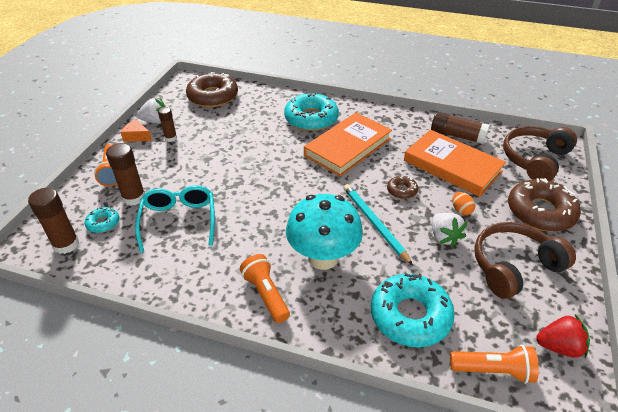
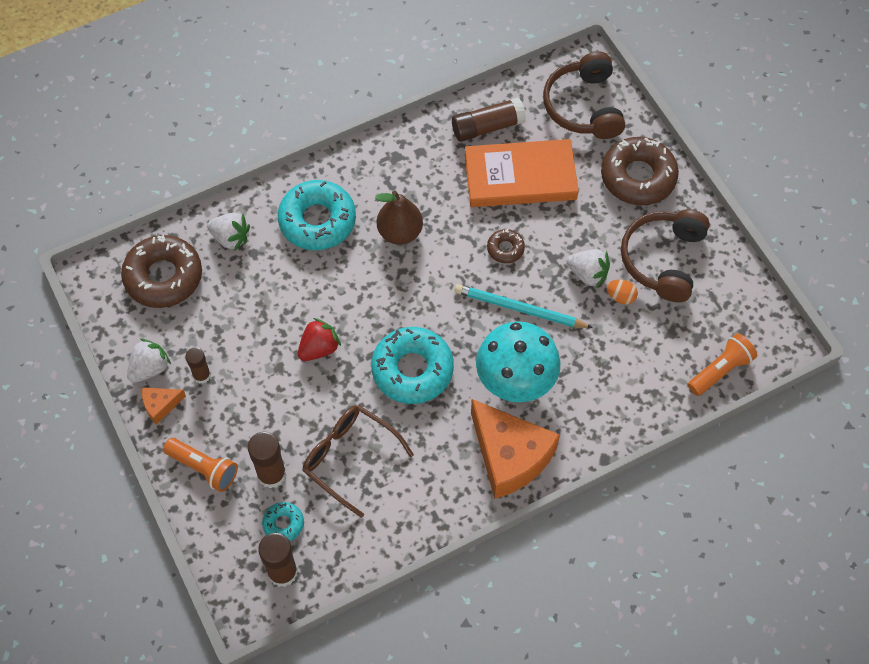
camera: 45 degrees left, 20 degrees up
turquoise glasses [135,186,215,253] -> brown glasses [302,405,414,518]
orange flashlight [240,254,290,323] -> orange cheese [471,399,560,499]
orange book [304,113,392,177] -> brown pear [375,191,423,245]
turquoise donut [371,273,455,347] -> turquoise donut moved to [371,327,454,404]
orange egg [452,192,475,215] -> orange egg moved to [607,279,638,305]
red strawberry [536,314,590,358] -> red strawberry moved to [298,318,341,361]
none -> white strawberry [207,213,250,251]

